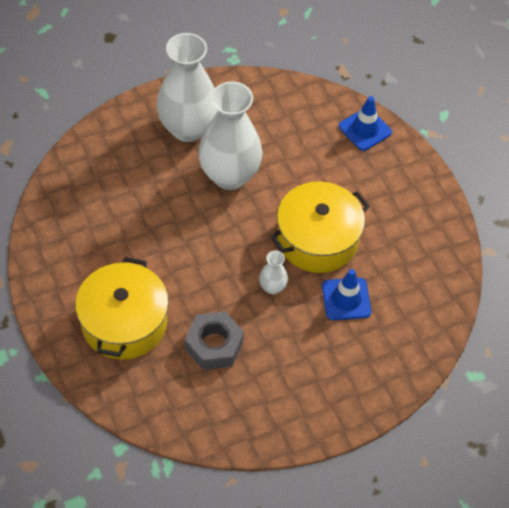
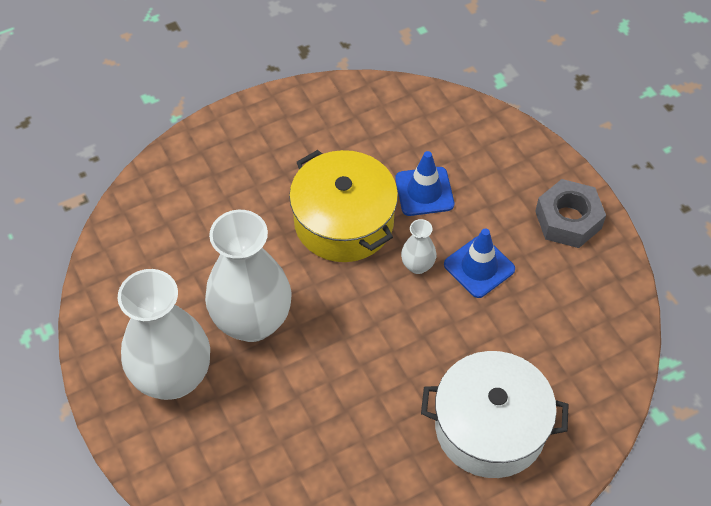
camera: 90 degrees left, 0 degrees up
yellow pot [75,257,169,360] -> white pot [421,351,569,478]
grey nut [185,311,244,370] -> grey nut moved to [535,179,606,248]
blue traffic cone [339,96,392,151] -> blue traffic cone moved to [444,228,515,298]

